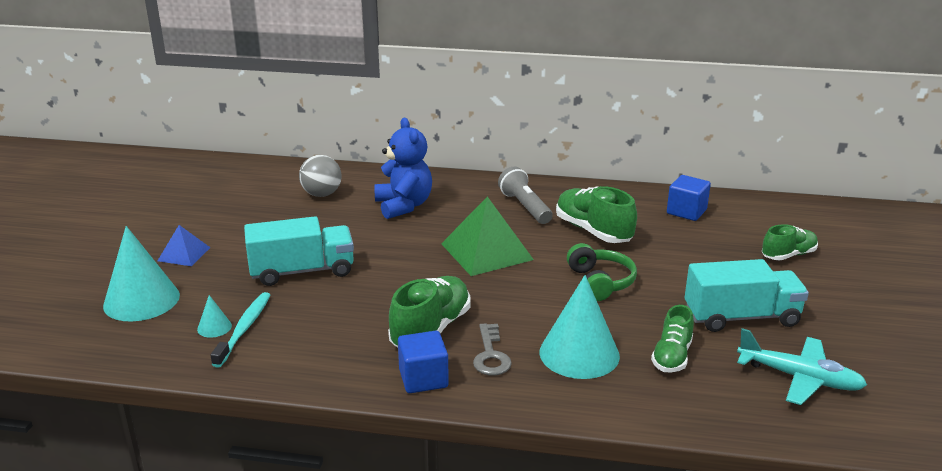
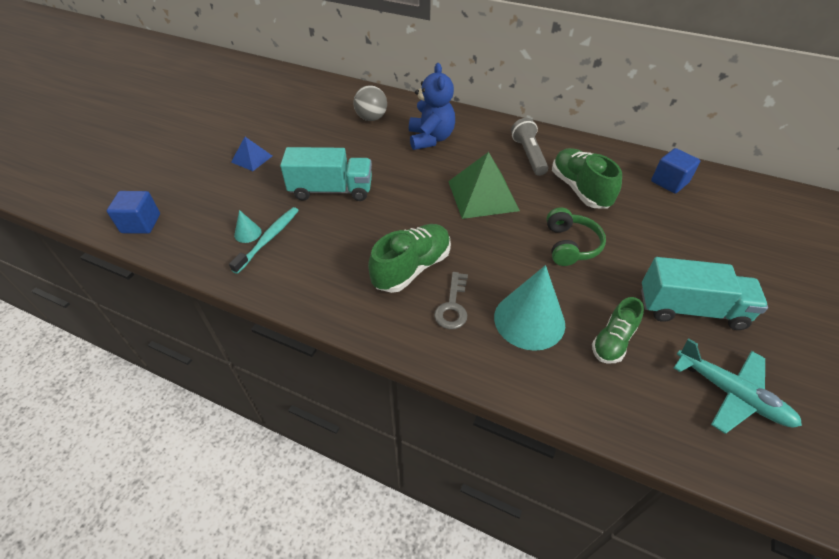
camera: 15 degrees right, 20 degrees up
turquoise cone [103,226,180,321] -> none
blue cube [398,331,449,393] -> blue cube moved to [107,191,160,234]
green shoe [762,224,818,260] -> none

